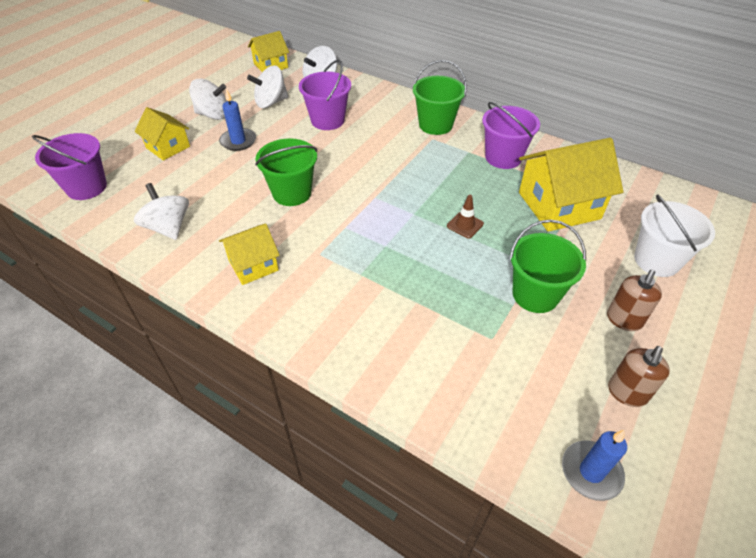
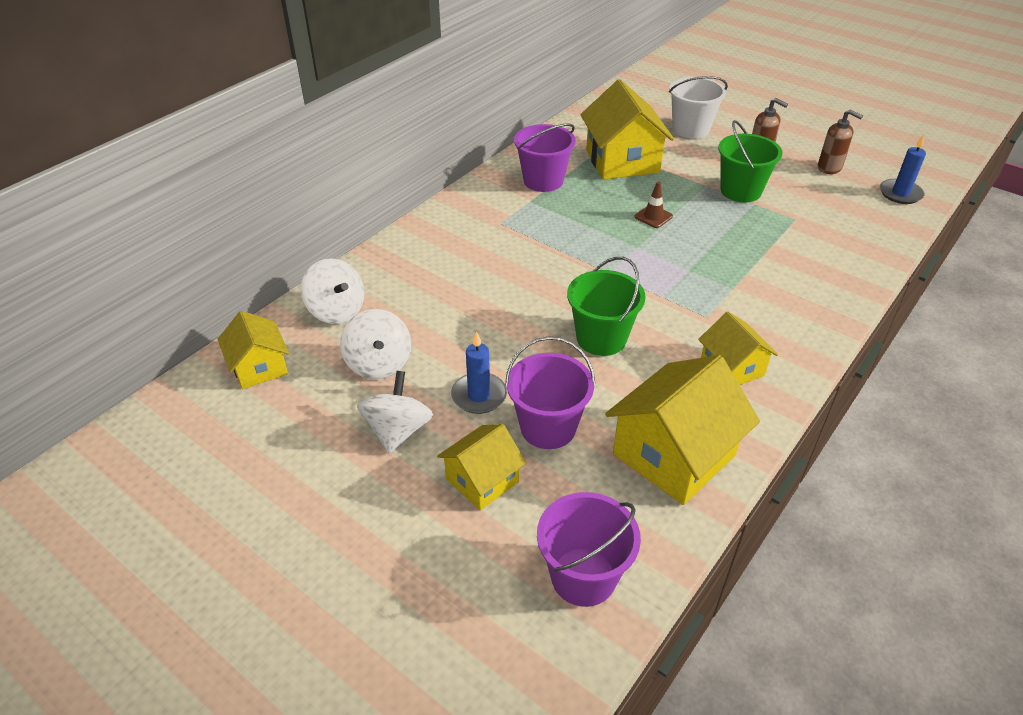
camera: 85 degrees left, 5 degrees down
white spinning top [134,183,189,240] -> yellow house [605,355,760,505]
purple bucket [299,60,351,130] -> purple bucket moved to [505,337,595,449]
green bucket [413,60,467,135] -> none

